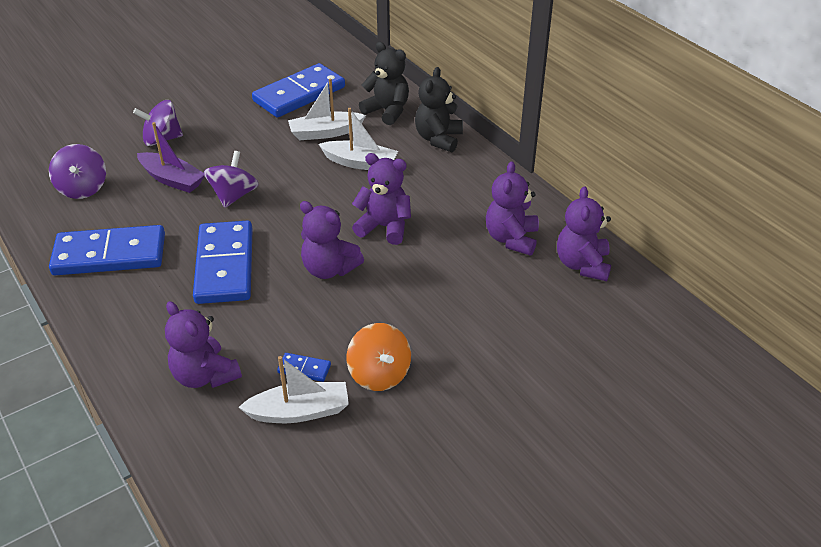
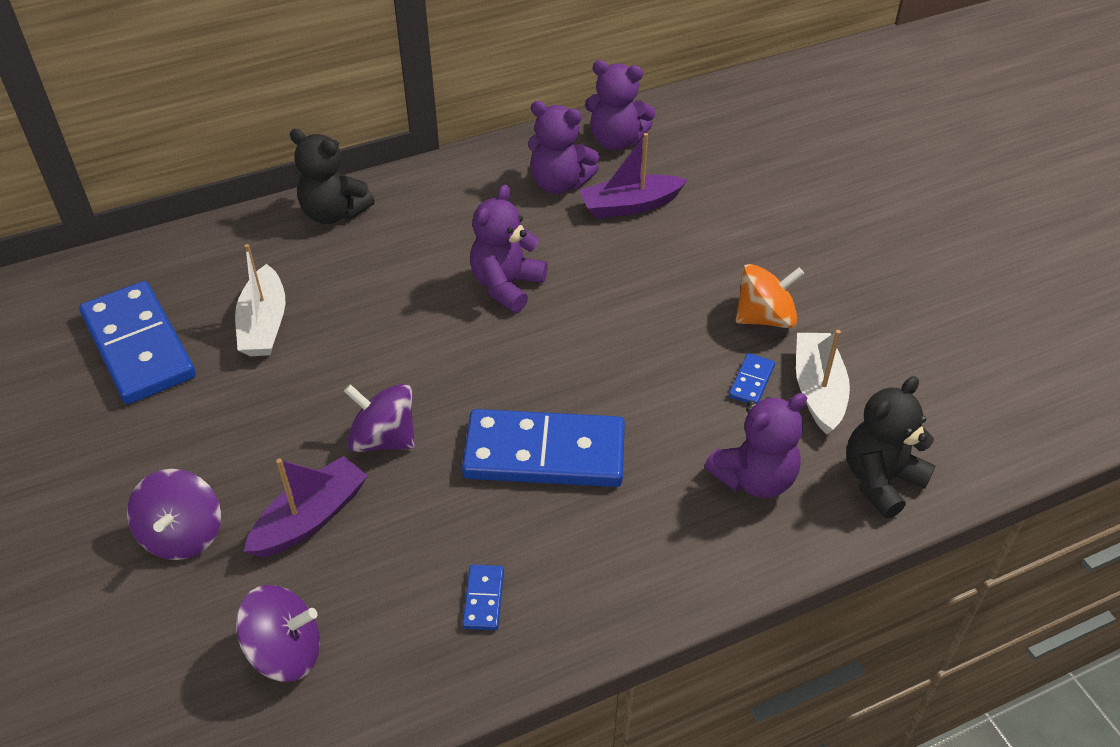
camera: 80 degrees left, 5 degrees up
blue domino [49,225,165,275] -> blue domino [462,564,504,630], size x0.40
purple teddy bear [300,201,364,279] -> none
white boat [319,108,398,170] -> none
black teddy bear [359,42,409,125] -> black teddy bear moved to [846,376,936,519]
none -> purple boat [579,133,687,218]

